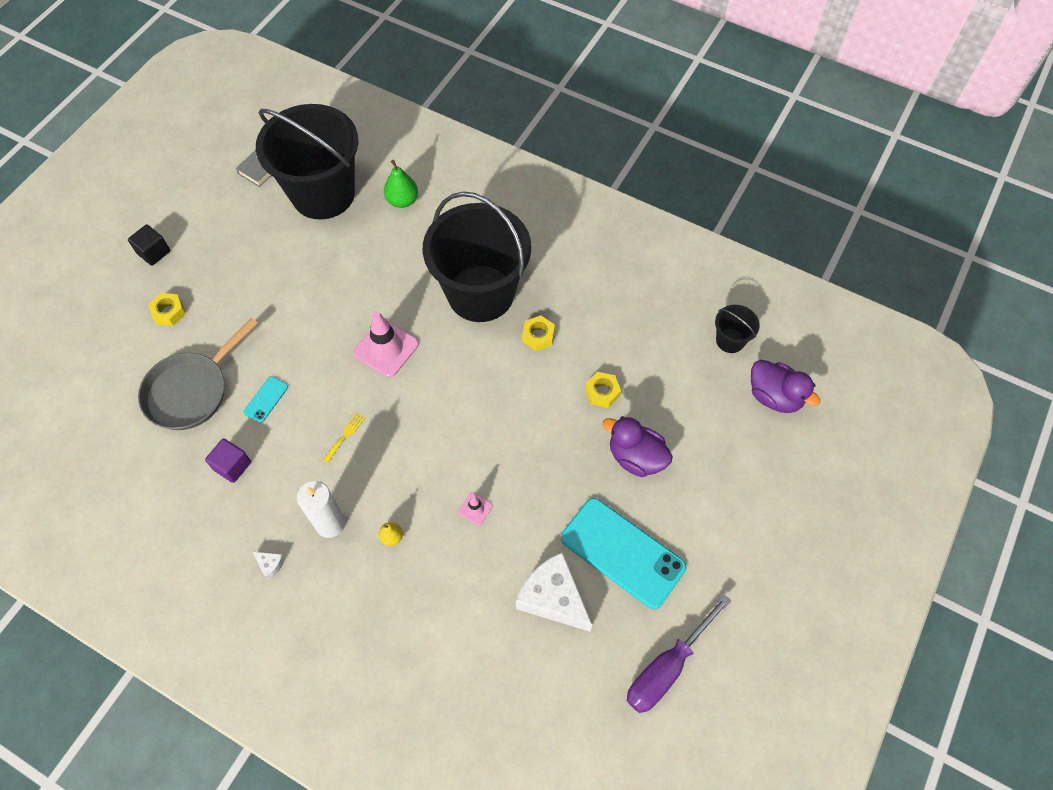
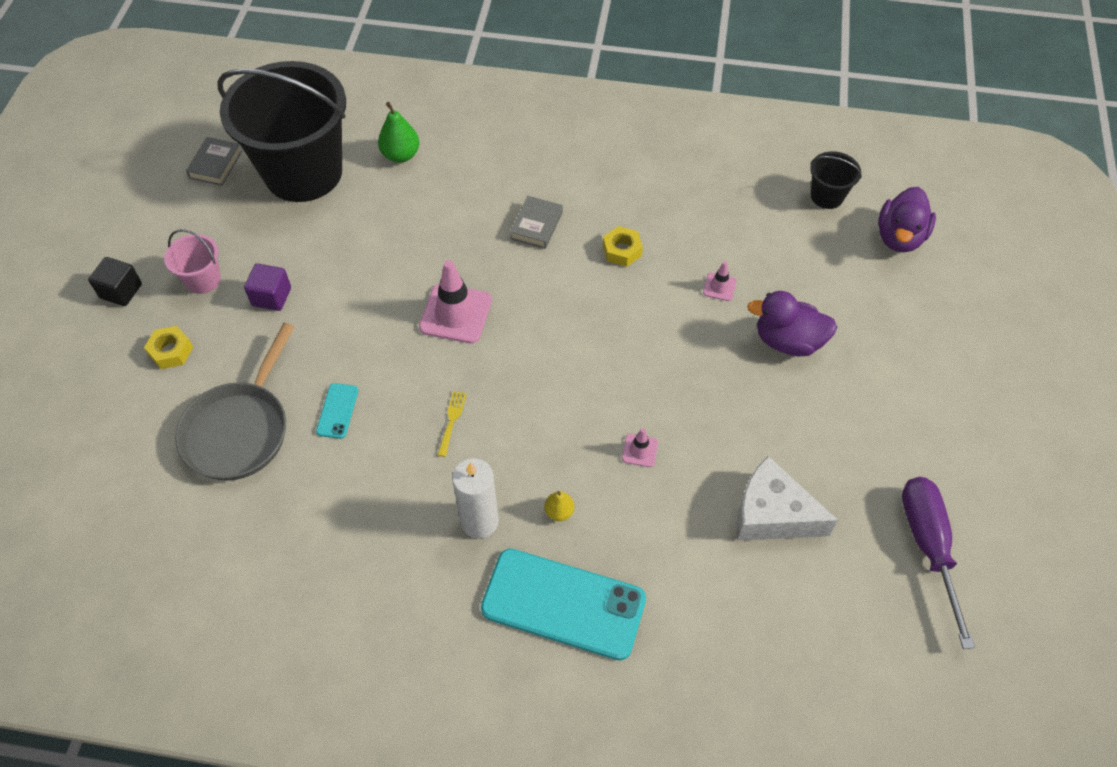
camera: 20 degrees left, 5 degrees down
purple cube [205,439,251,483] -> purple cube moved to [244,263,291,311]
white cheese [253,552,285,580] -> none
black bucket [423,191,531,322] -> grey book [510,196,563,249]
turquoise phone [561,498,686,609] -> turquoise phone moved to [481,549,646,661]
yellow nut [585,372,621,408] -> pink traffic cone [703,262,737,301]
purple screwdriver [627,594,731,713] -> purple screwdriver turned 150 degrees clockwise [902,477,975,649]
purple duck [751,360,820,413] -> purple duck turned 90 degrees clockwise [878,187,936,252]
none -> pink bucket [164,229,221,294]

